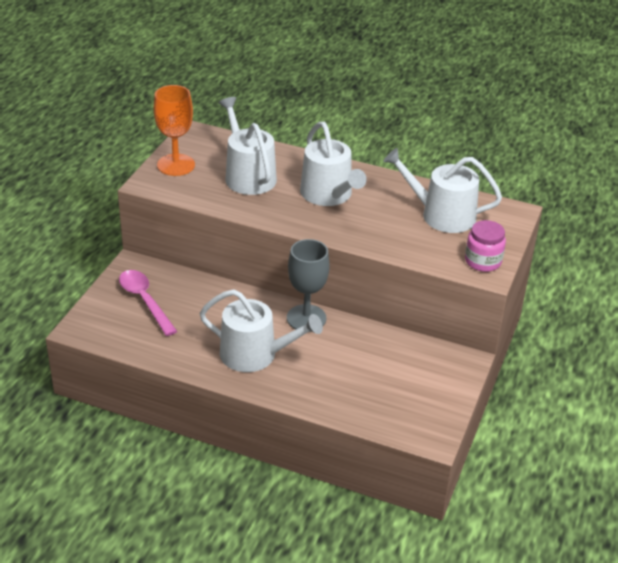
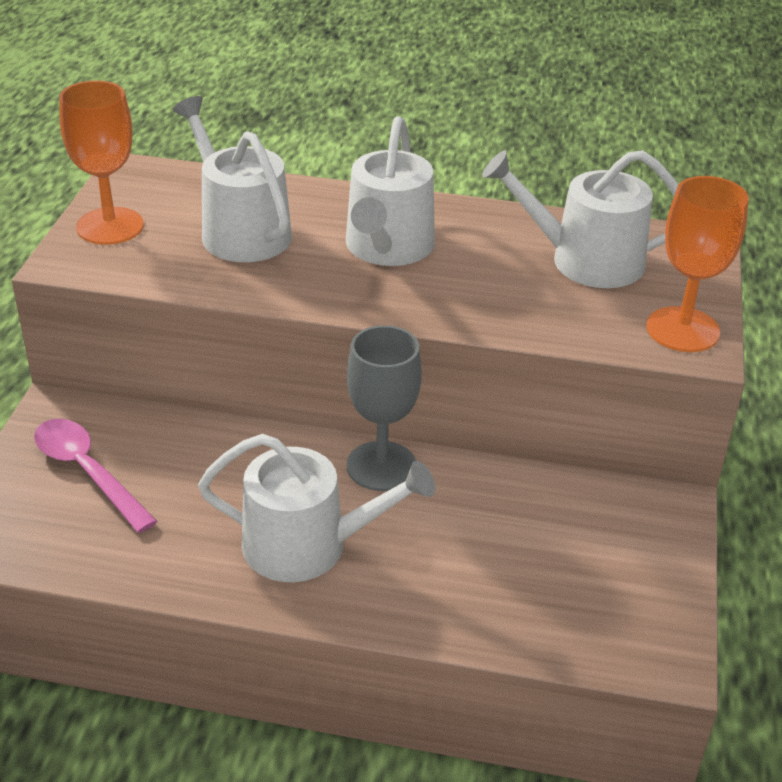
camera: 10 degrees left, 0 degrees up
white watering can [300,122,367,206] -> white watering can turned 45 degrees clockwise [346,116,435,266]
pink jar [465,220,506,272] -> orange goblet [647,176,749,352]

